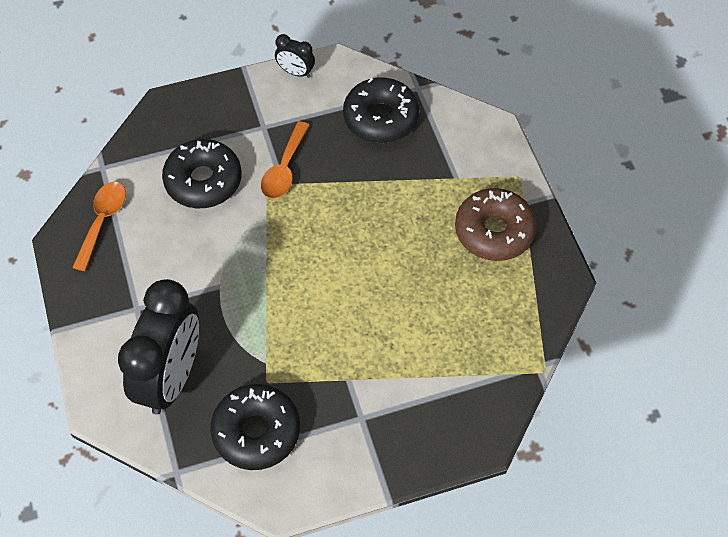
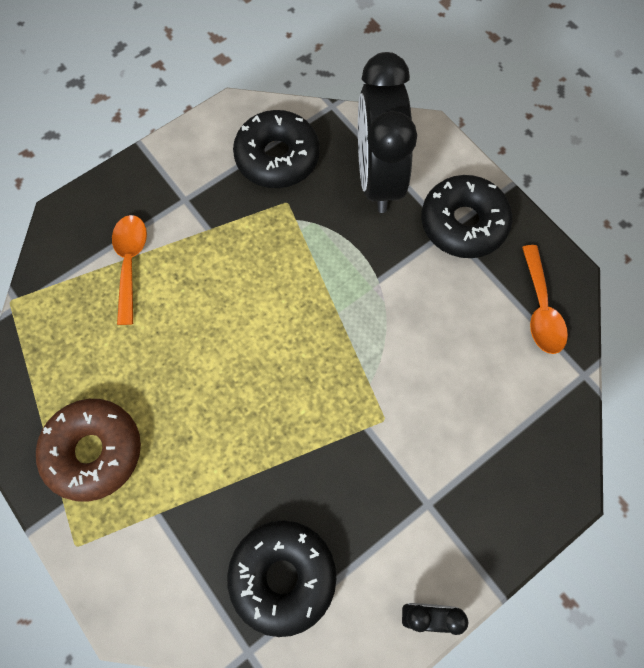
camera: 160 degrees right, 10 degrees up
black donut [162,139,242,208] -> black donut moved to [421,175,512,258]
orange spoon [261,121,310,199] -> orange spoon moved to [112,215,147,325]

